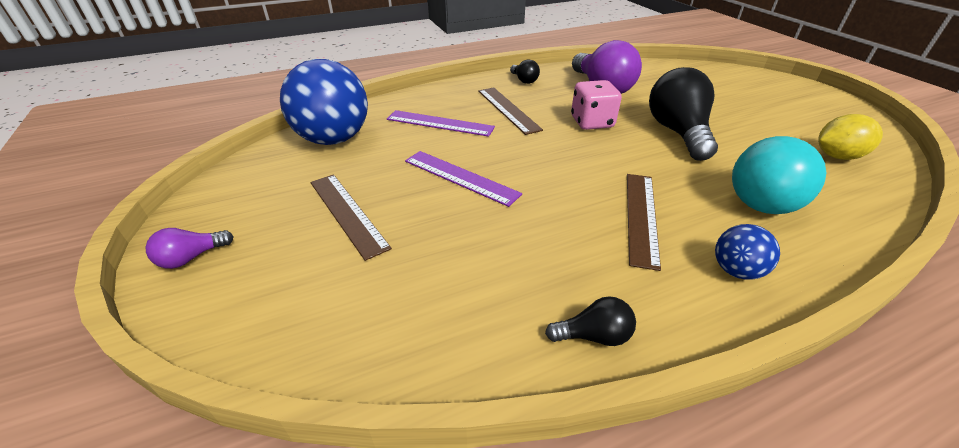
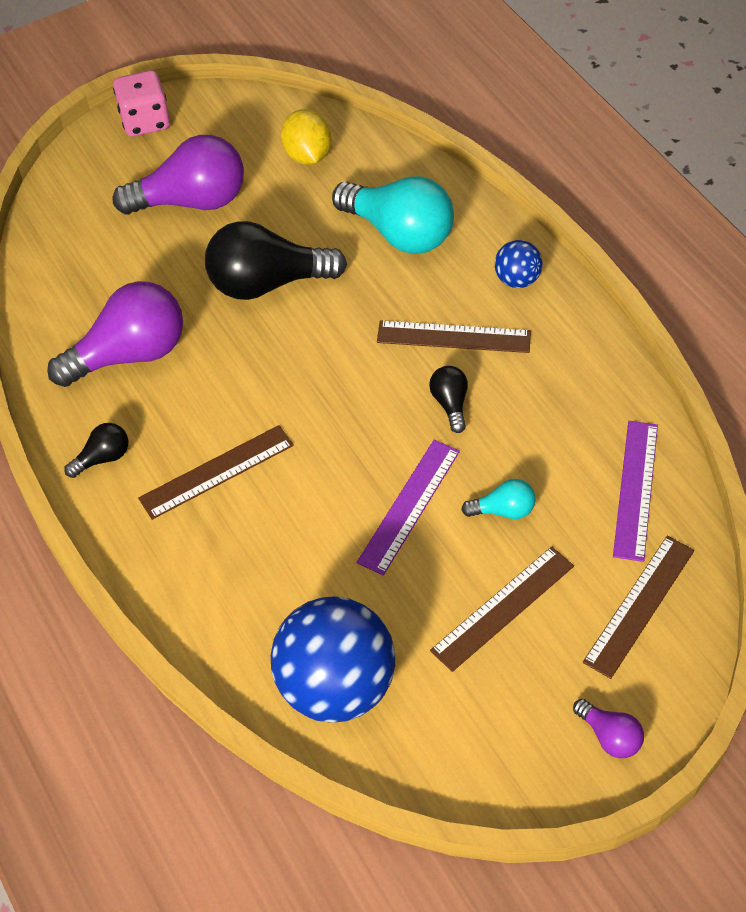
camera: 95 degrees left, 15 degrees up
purple ruler [387,110,495,137] -> purple ruler moved to [613,421,658,562]
black light bulb [545,296,636,346] -> black light bulb moved to [429,366,468,433]
pink dice [571,80,622,130] -> pink dice moved to [113,70,170,137]
none -> purple light bulb [113,135,244,215]
none -> turquoise light bulb [461,479,536,519]
none -> brown ruler [583,536,695,679]

